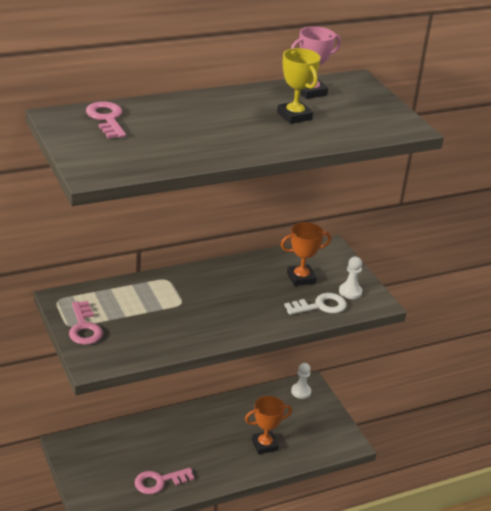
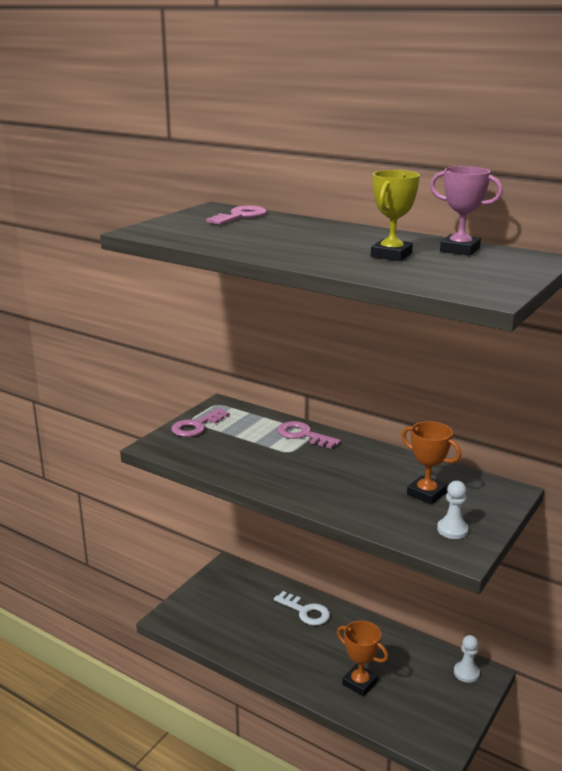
camera: 60 degrees right, 10 degrees down
pink key [134,468,195,494] -> pink key moved to [277,421,341,449]
white key [284,293,347,315] -> white key moved to [274,591,330,626]

